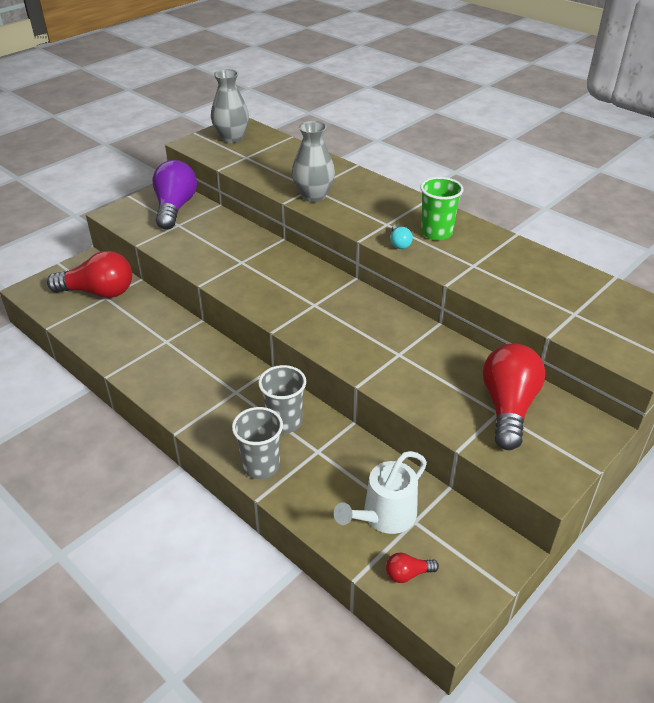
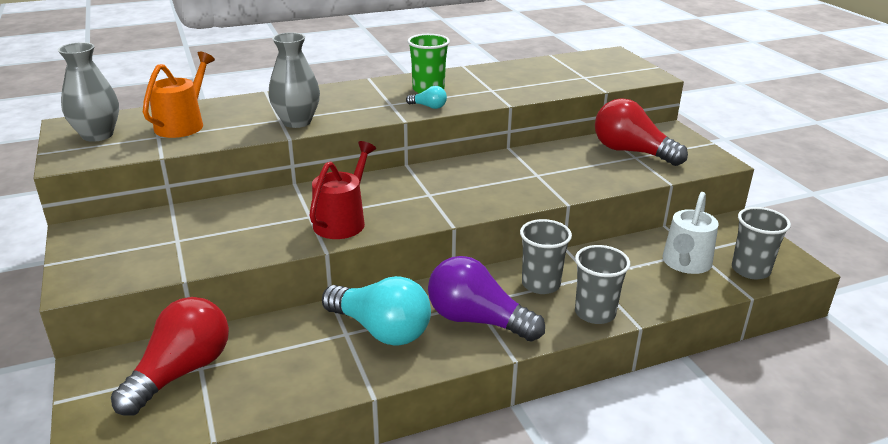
camera: 65 degrees left, 10 degrees down
purple light bulb [152,160,197,230] -> purple light bulb moved to [428,256,545,342]
white watering can [334,451,427,534] -> white watering can turned 45 degrees clockwise [662,192,719,274]
red light bulb [386,553,439,583] -> grey cup [732,207,791,279]
none -> orange watering can [143,52,215,138]
none -> red watering can [310,141,376,239]
none -> turquoise light bulb [322,276,431,346]

